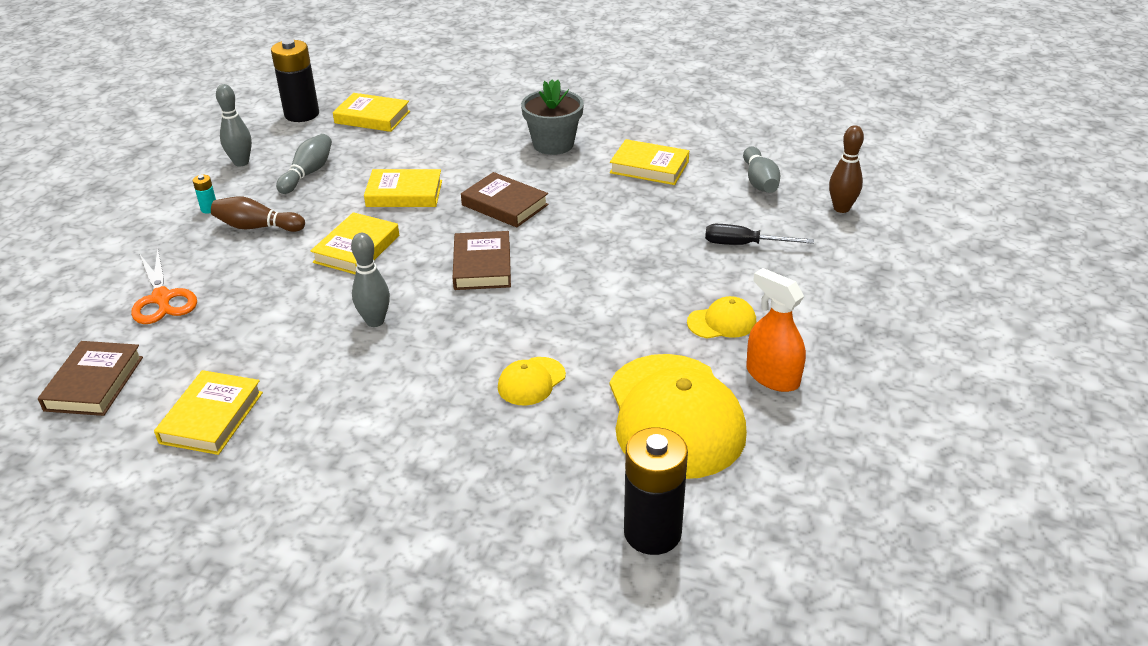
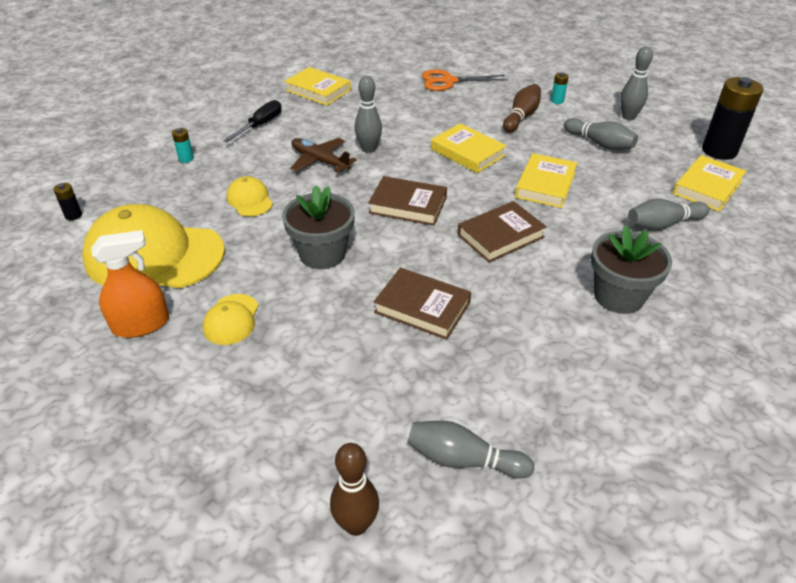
camera: 110 degrees right, 5 degrees up
brown book [38,341,143,416] -> brown book moved to [374,268,471,340]
yellow book [610,139,689,185] -> none
black battery [624,427,688,555] -> black battery [53,183,82,220], size x0.43
black screwdriver [705,224,814,245] -> black screwdriver moved to [223,100,282,143]
none -> turquoise battery [172,128,194,163]
none -> grey flower pot [282,185,355,269]
none -> brown plane [290,138,357,173]
none -> grey bowling pin [628,199,709,230]

